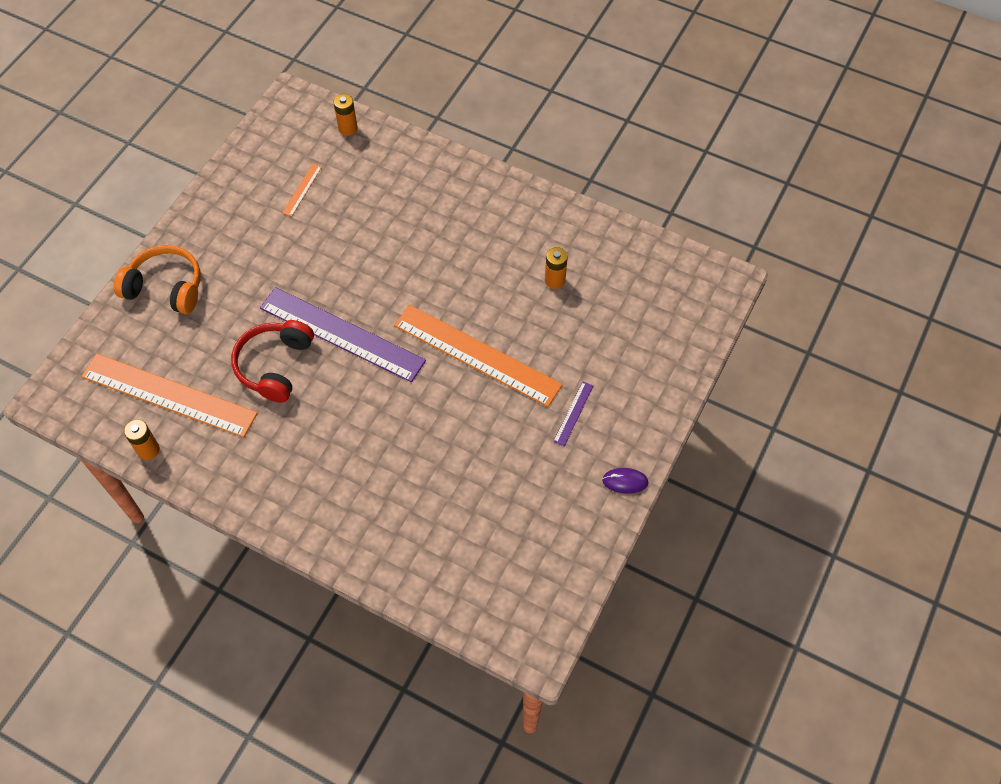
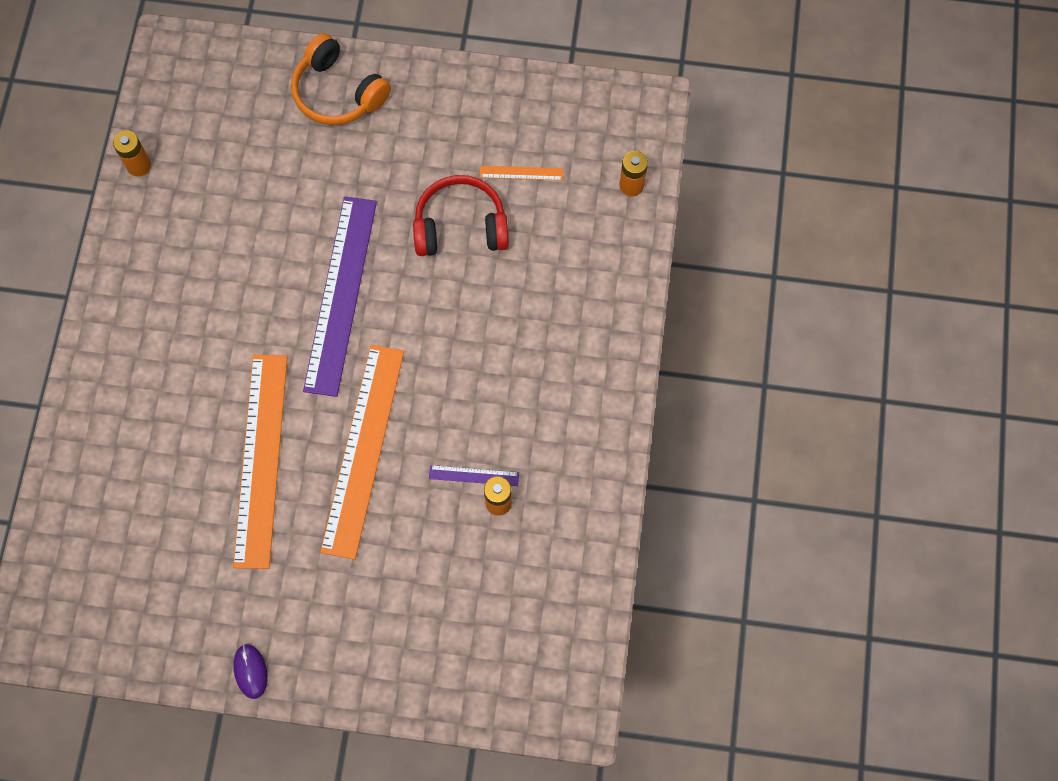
camera: 70 degrees right, 10 degrees up
orange ruler [81,353,257,437] -> orange ruler moved to [233,355,288,569]
orange headphones [114,245,201,314] -> orange headphones turned 135 degrees clockwise [291,33,391,125]
red headphones [231,320,314,403] -> red headphones moved to [413,175,509,256]
purple ruler [553,382,593,446] -> purple ruler moved to [429,465,519,486]

